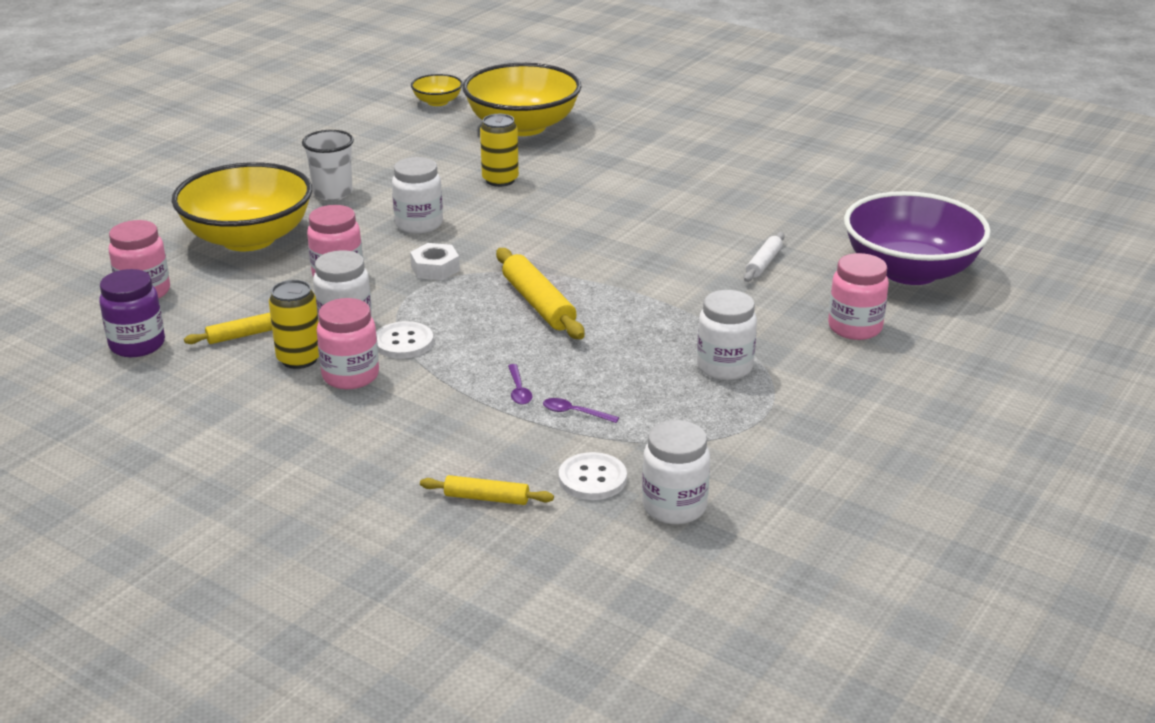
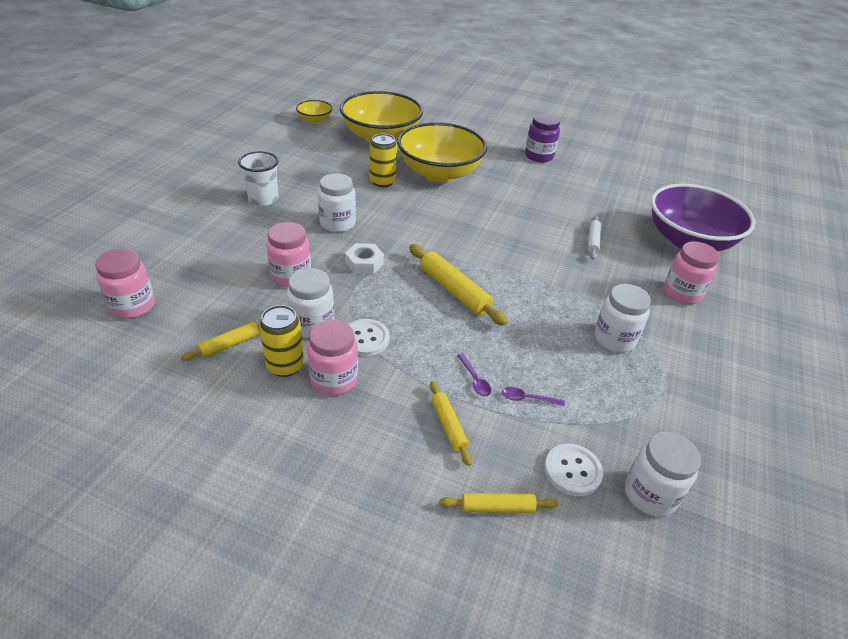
camera: 15 degrees left, 10 degrees up
purple jar [99,269,165,357] -> purple jar moved to [525,113,560,162]
yellow bowl [172,162,312,251] -> yellow bowl moved to [397,122,487,182]
none -> yellow rolling pin [430,381,472,466]

